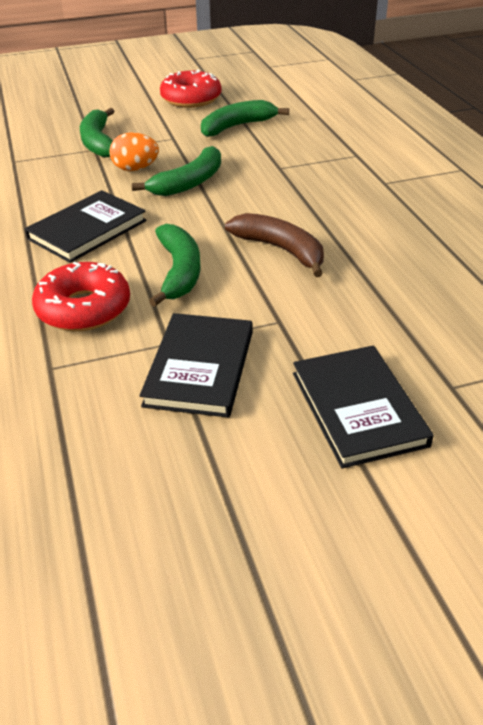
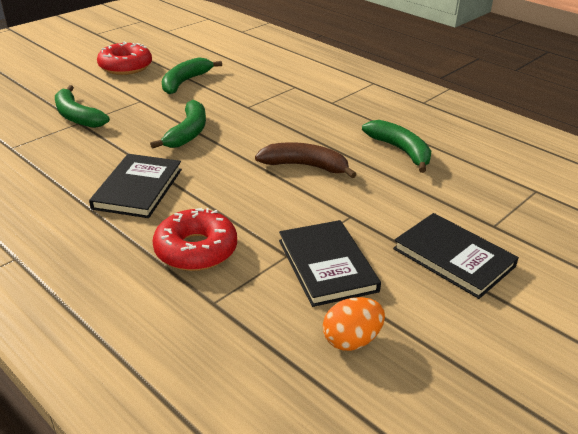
camera: 30 degrees left, 5 degrees down
orange egg [109,133,159,171] -> orange egg moved to [323,297,385,351]
green banana [149,224,201,307] -> green banana moved to [362,120,431,173]

